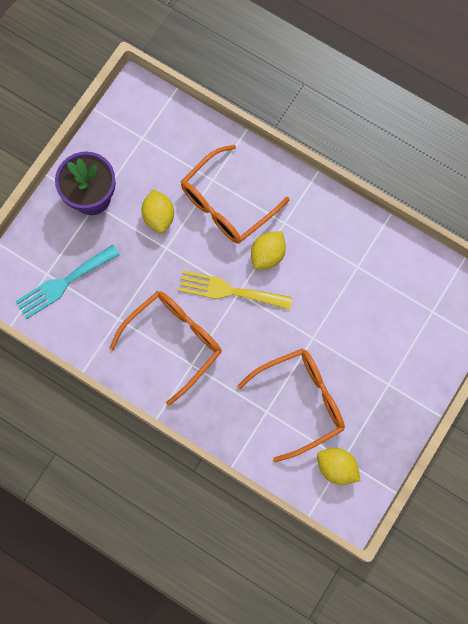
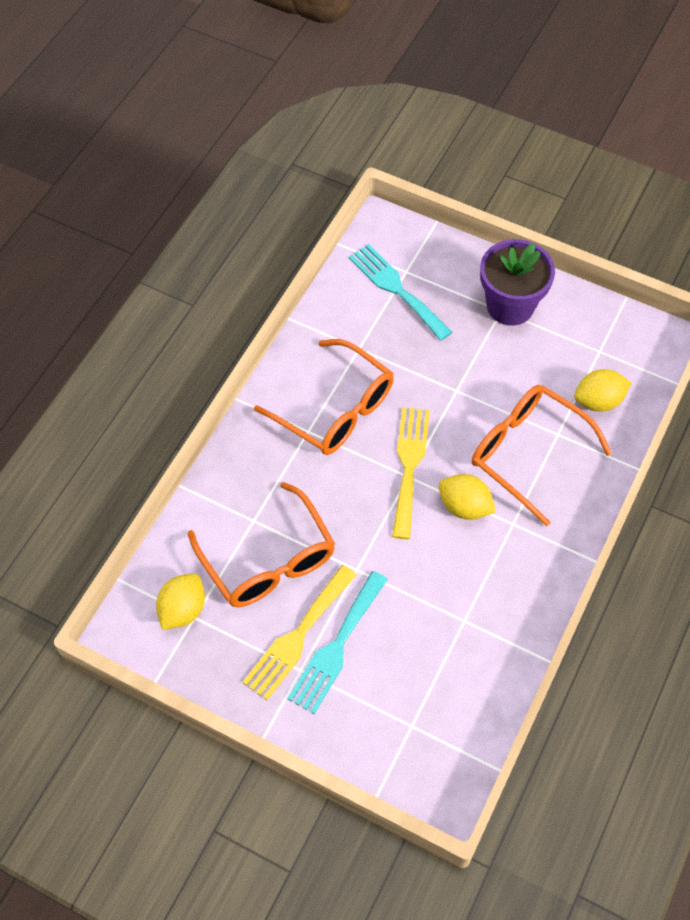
camera: 85 degrees right, 15 degrees down
yellow lemon [141,189,174,233] -> yellow lemon moved to [574,369,631,412]
none -> yellow fork [243,565,357,700]
none -> turquoise fork [288,571,388,714]

